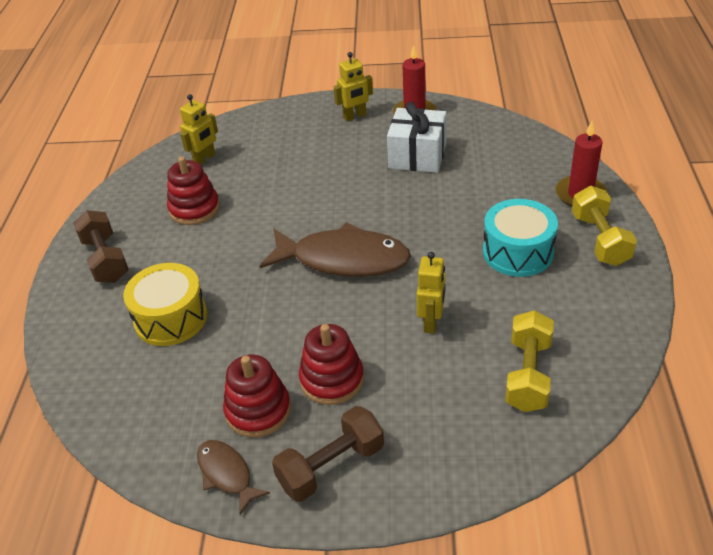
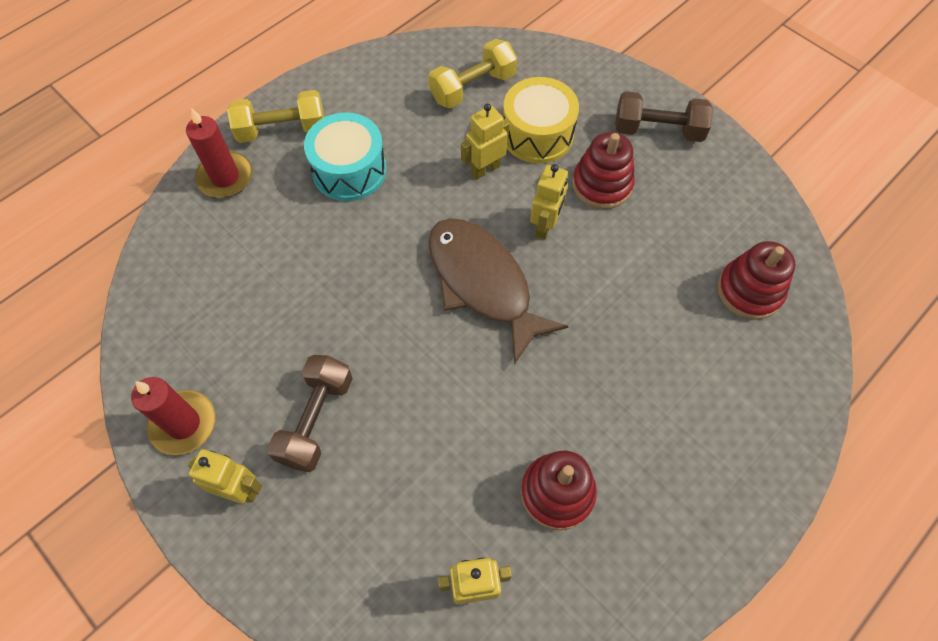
camera: 140 degrees left, 20 degrees up
brown dumbbell [73,210,129,283] -> brown dumbbell moved to [267,355,352,472]
yellow drum [123,263,207,346] -> yellow drum moved to [503,77,579,163]
brown fish [197,440,270,515] -> none
red stacking toy [223,355,291,438] -> red stacking toy moved to [718,241,795,320]
white gift [387,102,447,173] -> none
yellow dumbbell [572,186,637,266] -> yellow dumbbell turned 45 degrees clockwise [227,90,324,143]
none -> yellow robot [530,164,568,240]

